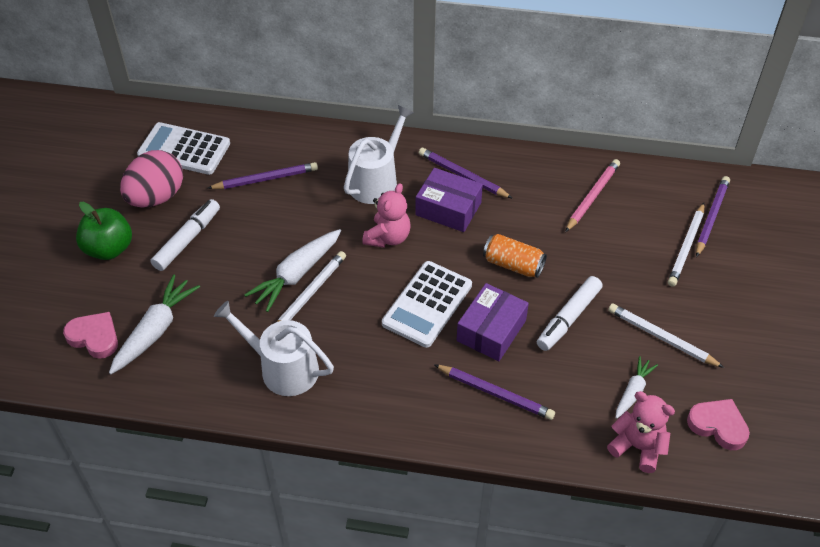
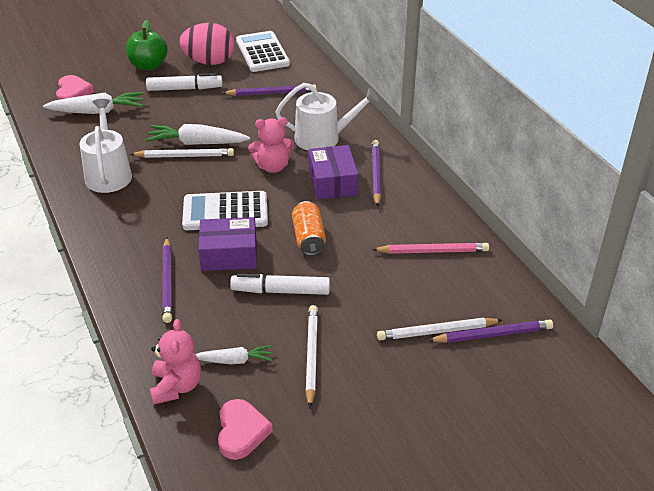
camera: 55 degrees right, 10 degrees down
purple pencil [208,162,318,189] -> purple pencil turned 45 degrees counterclockwise [222,85,317,96]

